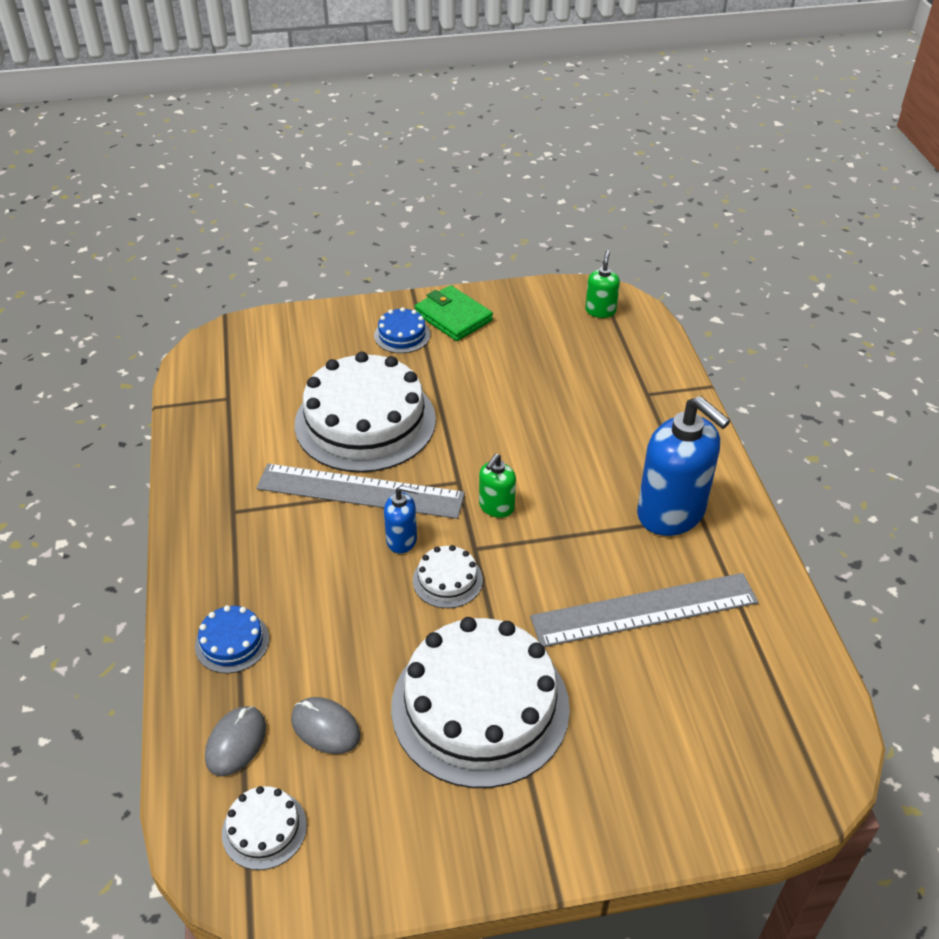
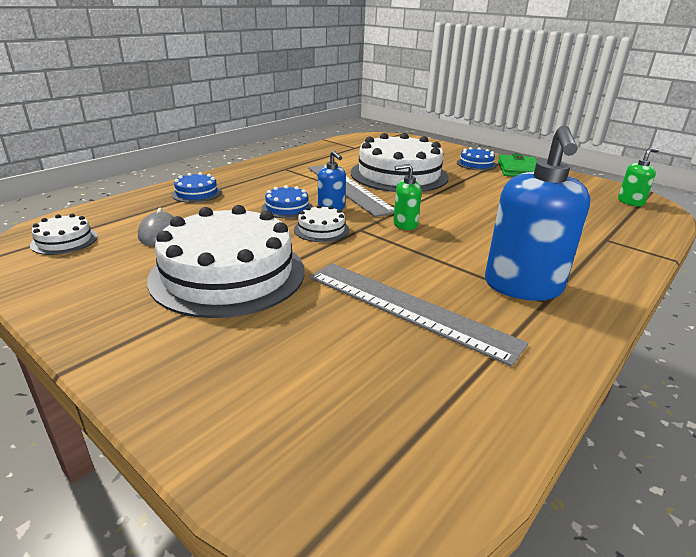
camera: 50 degrees right, 15 degrees down
grey mouse [205,706,266,776] -> none
none -> blue cake [262,185,313,218]

